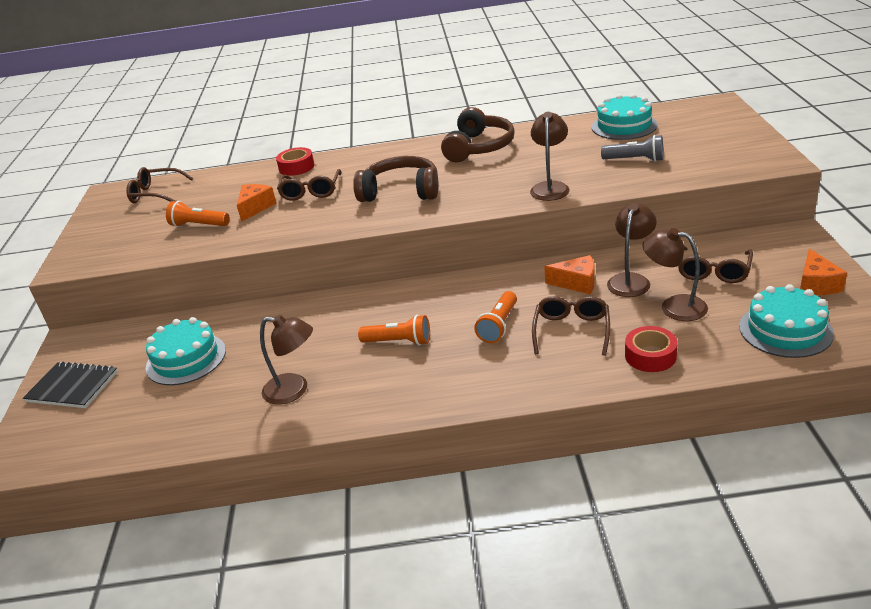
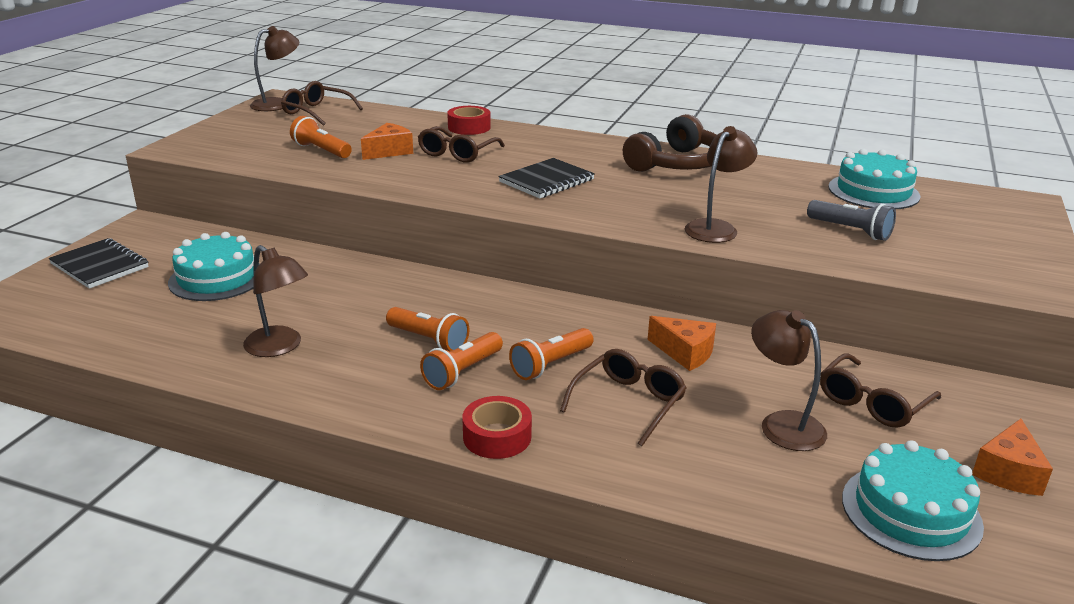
camera: 20 degrees right, 5 degrees down
brown headphones [353,156,439,202] -> black notebook [498,158,595,199]
brown lamp [607,203,657,297] -> brown lamp moved to [250,26,299,111]
red tape [625,326,678,372] -> red tape moved to [462,396,532,459]
none -> orange flashlight [420,332,503,390]

